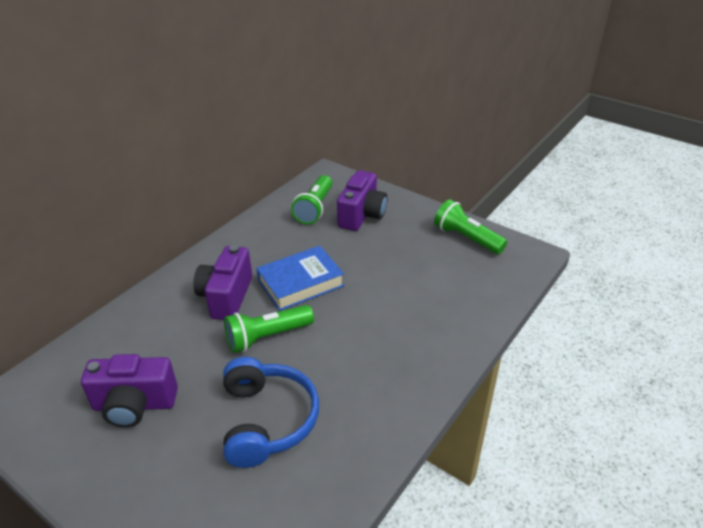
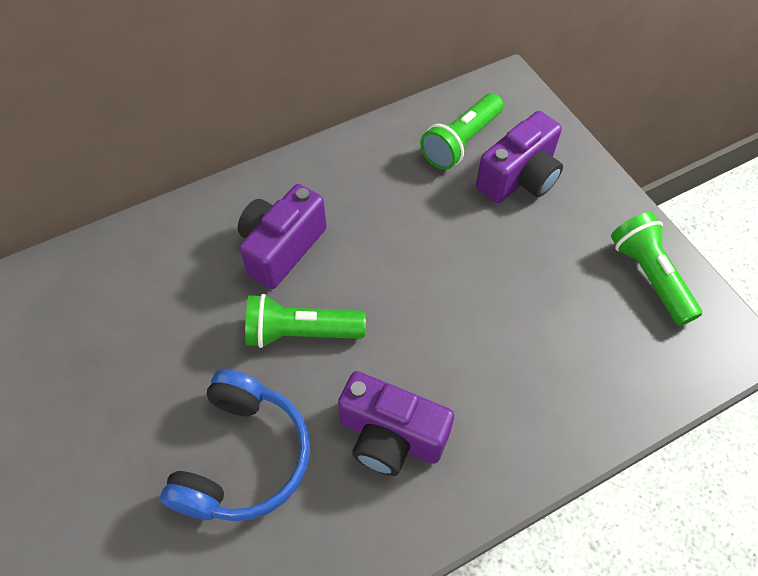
camera: 25 degrees right, 20 degrees up
purple camera [81,354,178,428] -> purple camera moved to [338,371,454,476]
blue book [256,246,344,311] -> none

